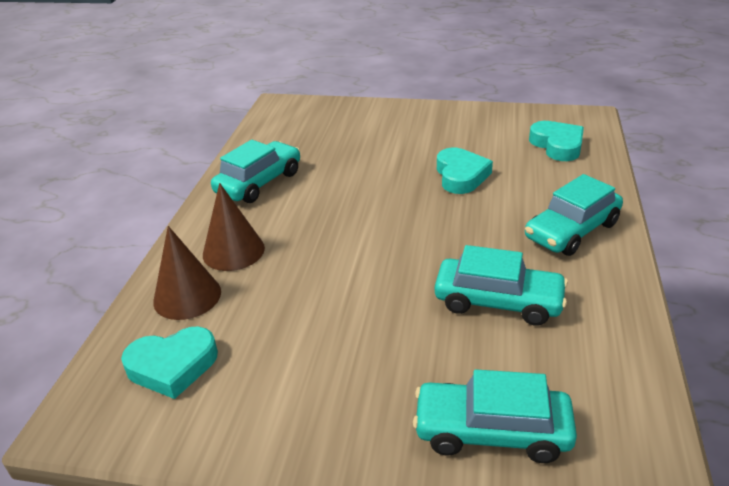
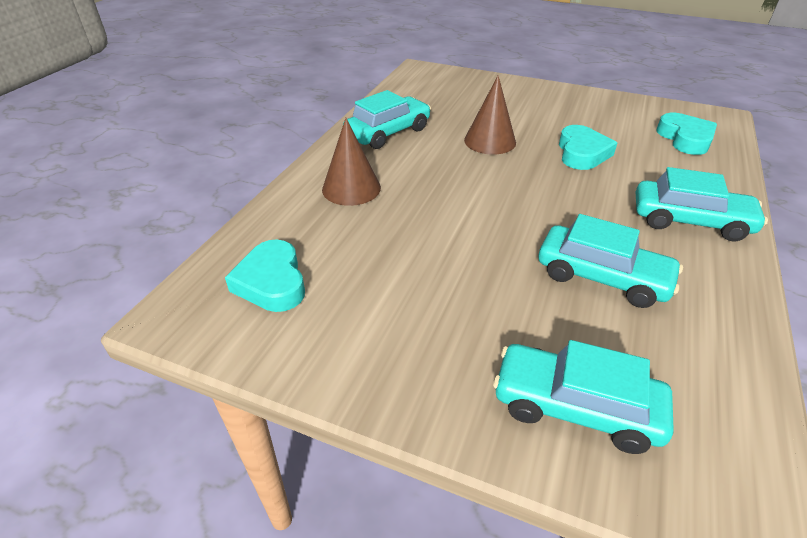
camera: 10 degrees right, 5 degrees up
turquoise heart [121,327,218,399] -> turquoise heart turned 75 degrees clockwise [225,240,305,312]
brown cone [153,226,221,320] -> brown cone moved to [464,75,516,155]
turquoise car [525,174,623,256] -> turquoise car turned 135 degrees counterclockwise [636,167,768,241]

